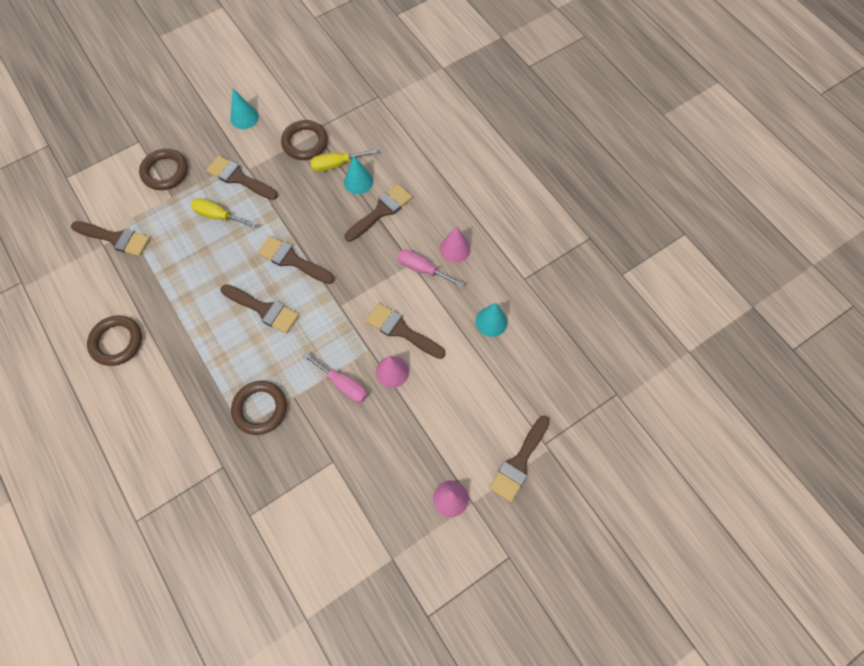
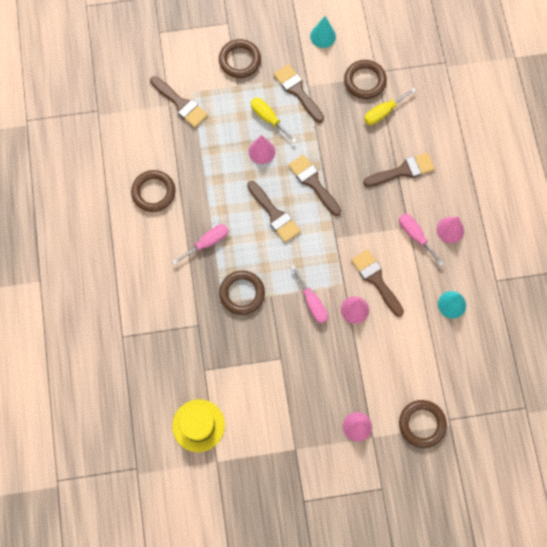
camera: 25 degrees right, 5 degrees up
yellow screwdriver [310,149,378,172] -> yellow screwdriver turned 45 degrees counterclockwise [364,88,416,125]
turquoise cone [344,156,373,194] -> none
brown brush [489,416,550,502] -> brown ring [399,400,447,448]
none -> pink screwdriver [172,224,229,265]
none -> yellow hat [172,399,225,452]
none -> pink cone [249,135,275,164]

